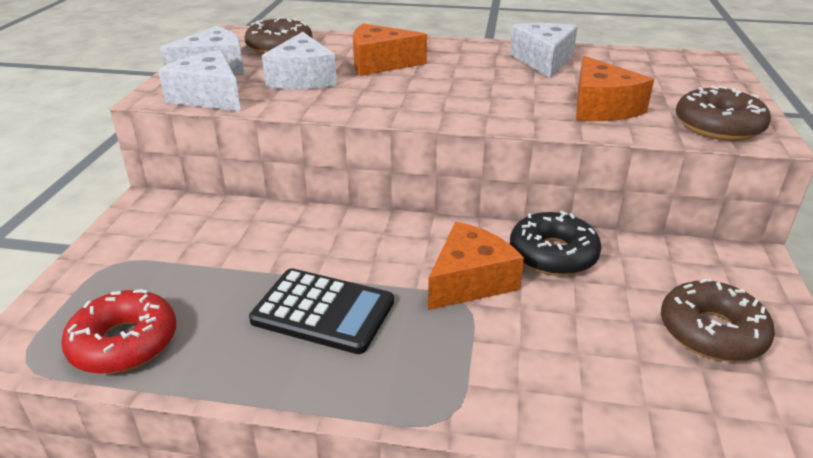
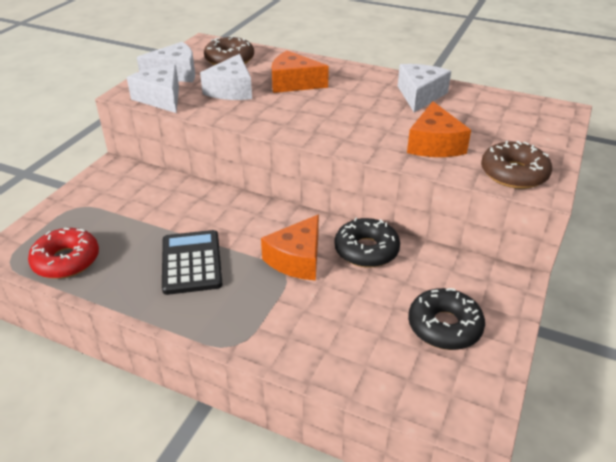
camera: 15 degrees right, 5 degrees up
black calculator [249,268,394,354] -> black calculator turned 135 degrees counterclockwise [162,230,223,295]
orange cheese [428,222,524,310] -> orange cheese turned 150 degrees clockwise [261,214,319,280]
brown donut [661,279,775,362] -> black donut [408,288,485,350]

